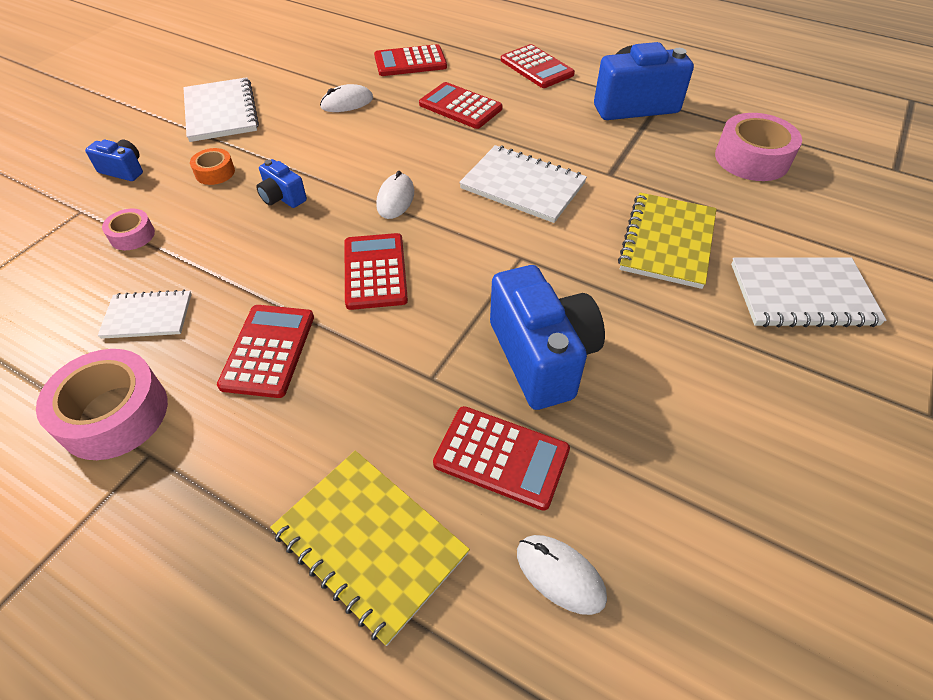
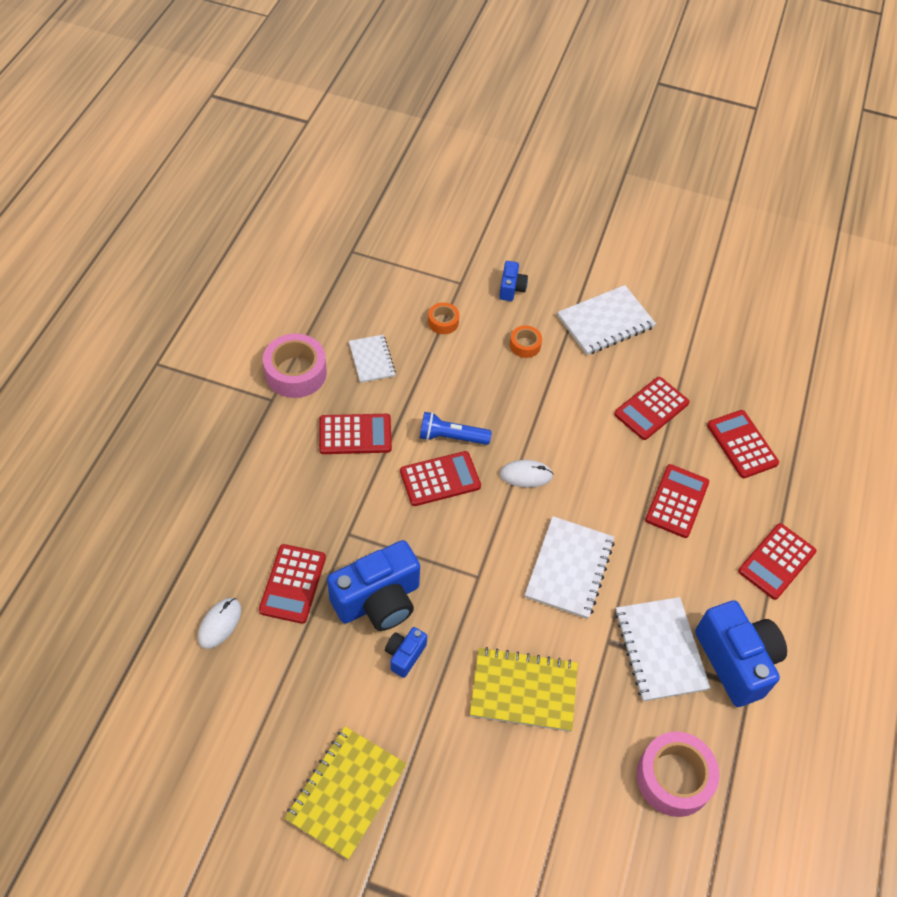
camera: 75 degrees right, 5 degrees up
pink tape [102,209,155,250] -> orange tape [428,302,459,334]
blue camera [256,159,307,208] -> blue camera moved to [385,627,427,678]
yellow notebook [270,451,470,646] -> yellow notebook moved to [285,726,407,860]
white mouse [320,84,373,112] -> red calculator [614,377,689,440]
white notebook [731,257,887,327] -> white notebook moved to [615,597,710,701]
none -> blue flashlight [420,412,492,445]

